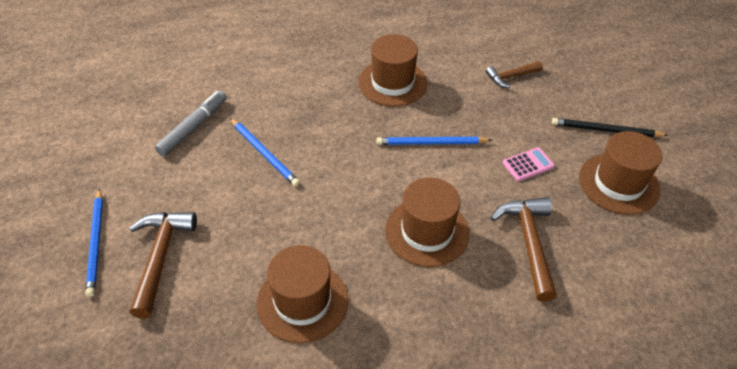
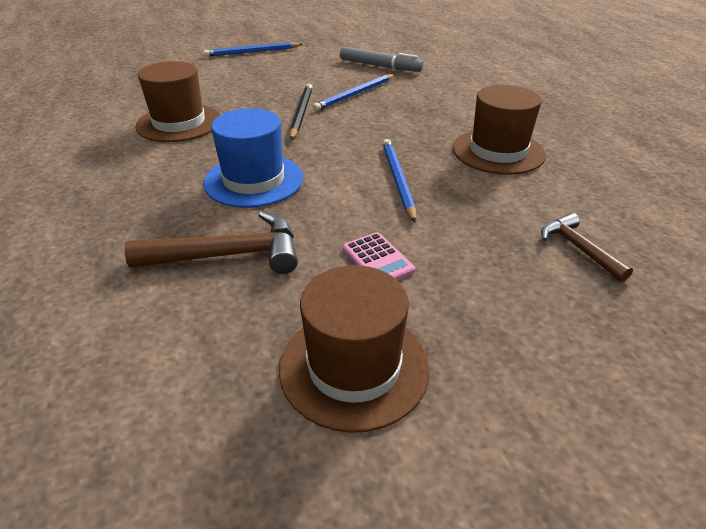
camera: 85 degrees right, 10 degrees down
brown hammer [129,212,197,319] -> none
brown hat [385,178,469,267] -> blue hat [203,108,303,208]
black pencil [552,118,669,137] -> black pencil moved to [290,84,313,140]

